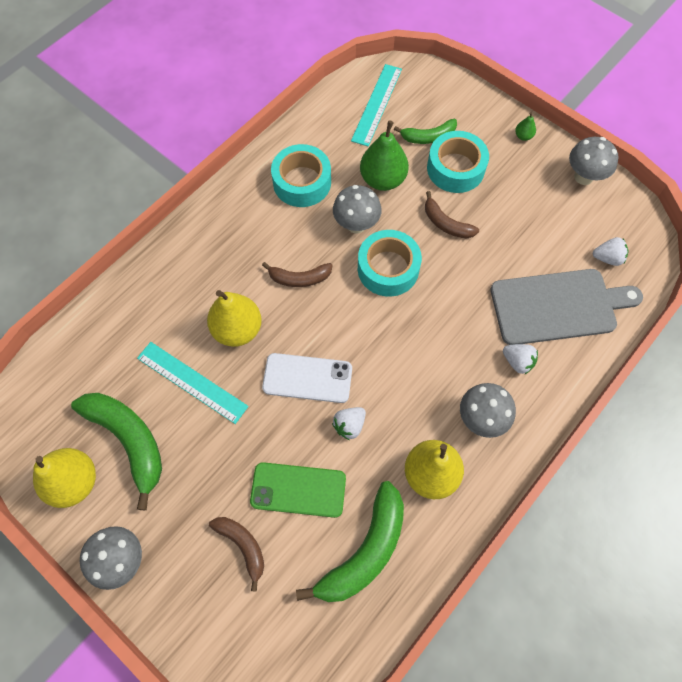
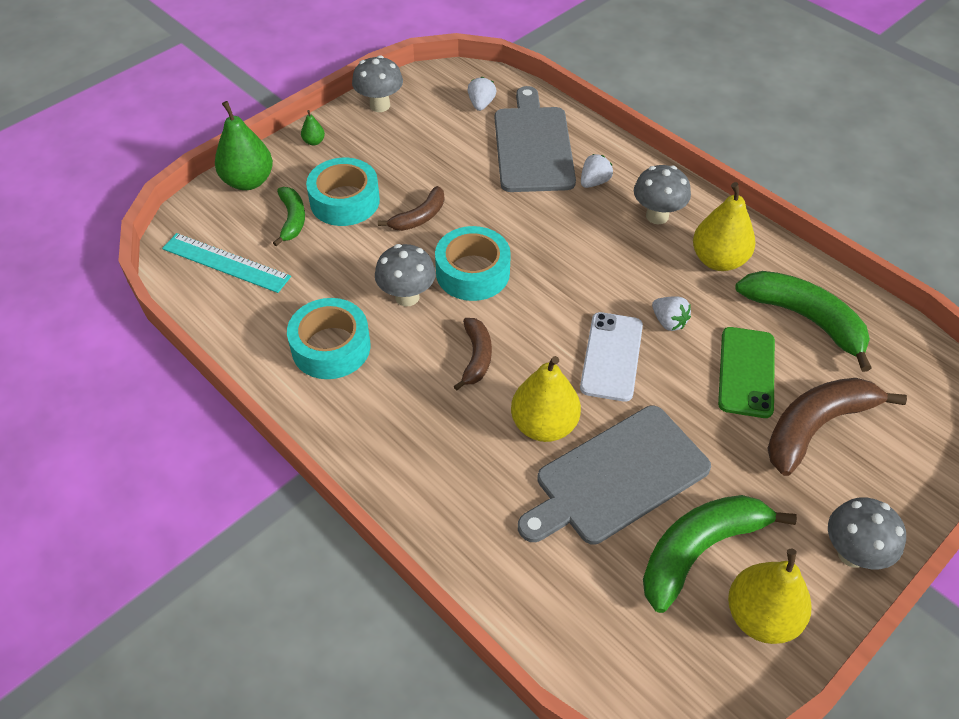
camera: 85 degrees left, 15 degrees down
turquoise ruler [137,342,249,424] -> grey cutting board [518,406,711,544]
brown banana [209,517,264,592] -> brown banana [767,378,907,476], size x1.75
green pear [360,120,409,191] -> green pear moved to [215,101,273,190]

